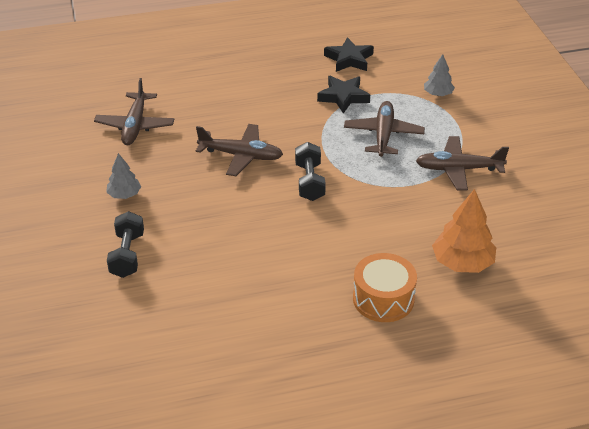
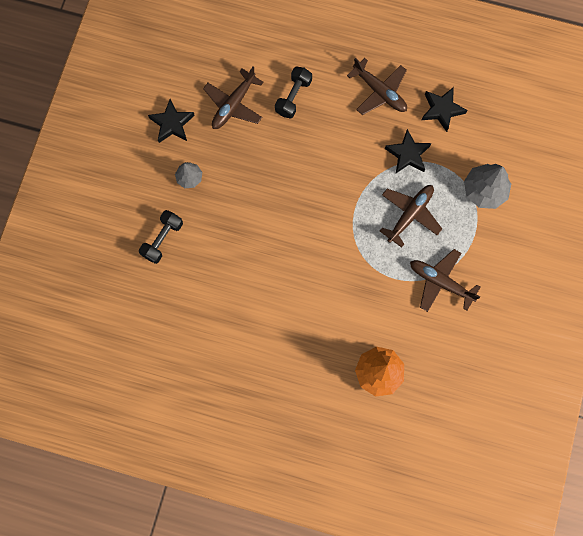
camera: 30 degrees right, 35 degrees up
brown plane [196,124,283,176] -> brown plane moved to [347,58,407,115]
black dumbbell [295,142,326,201] -> black dumbbell moved to [275,66,312,119]
orange drum [353,253,417,322] -> none
grey tree [424,54,455,96] -> grey tree [464,164,511,209], size x1.70
none -> black star [148,99,195,143]

